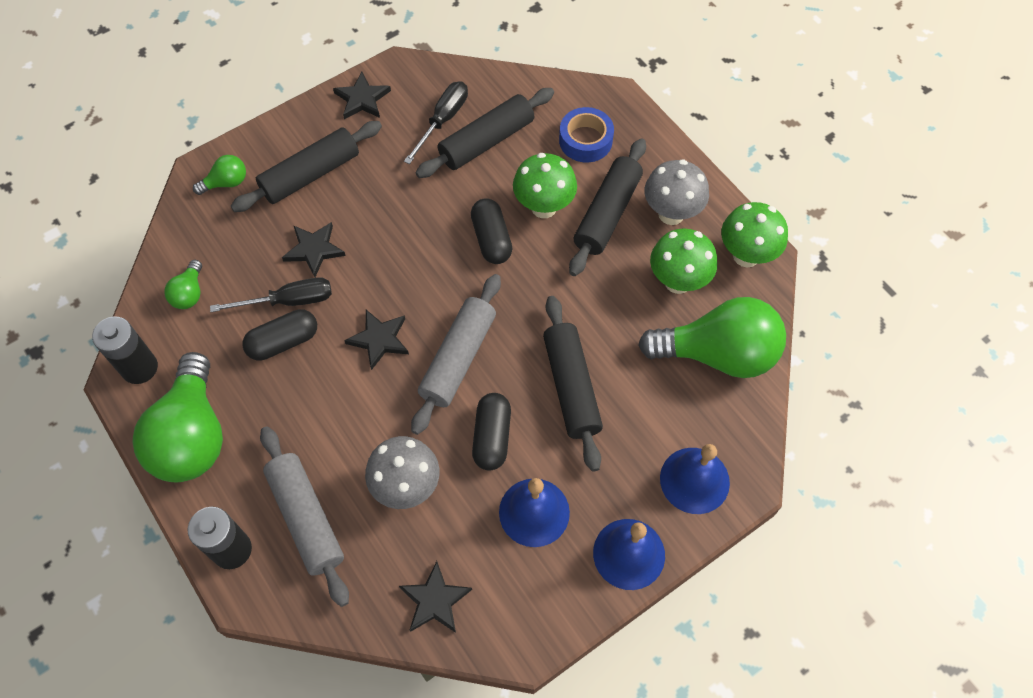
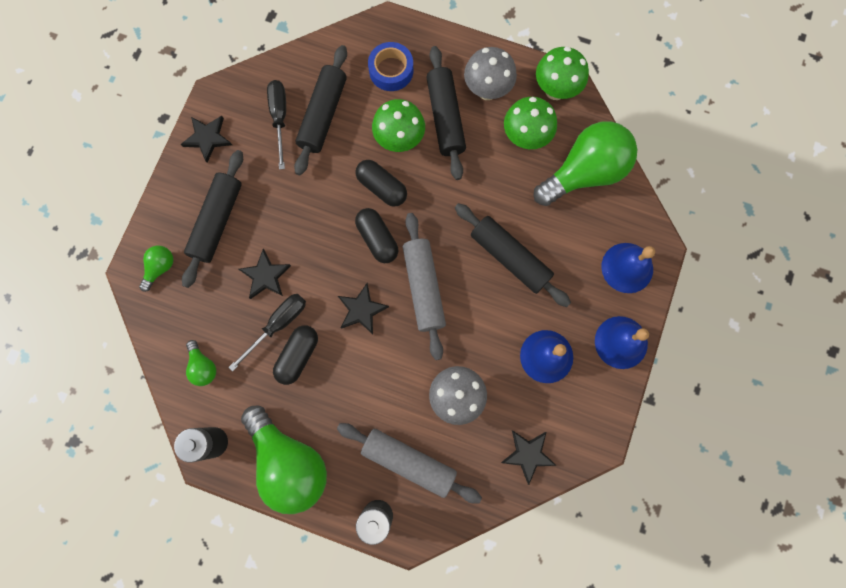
camera: 35 degrees left, 15 degrees up
black capsule [472,393,511,471] -> black capsule moved to [355,208,398,263]

